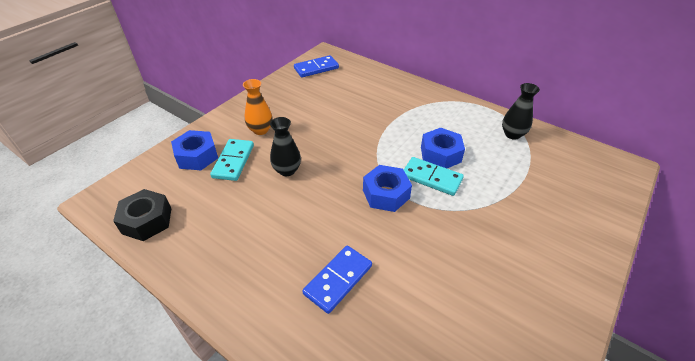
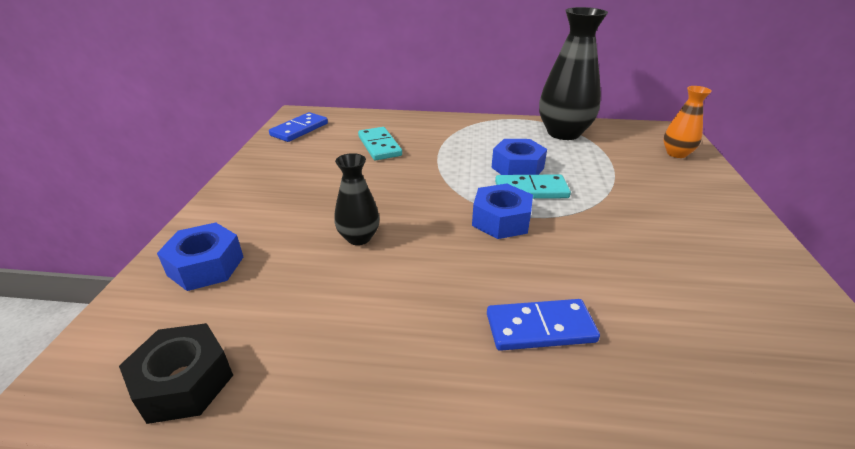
camera: 30 degrees left, 10 degrees down
turquoise domino [210,139,254,181] -> turquoise domino moved to [358,127,402,160]
orange vase [243,79,273,135] -> orange vase moved to [663,86,712,158]
blue domino [302,245,372,314] -> blue domino turned 75 degrees clockwise [487,299,600,351]
black vase [502,83,540,140] -> black vase [539,7,608,140], size x1.87

